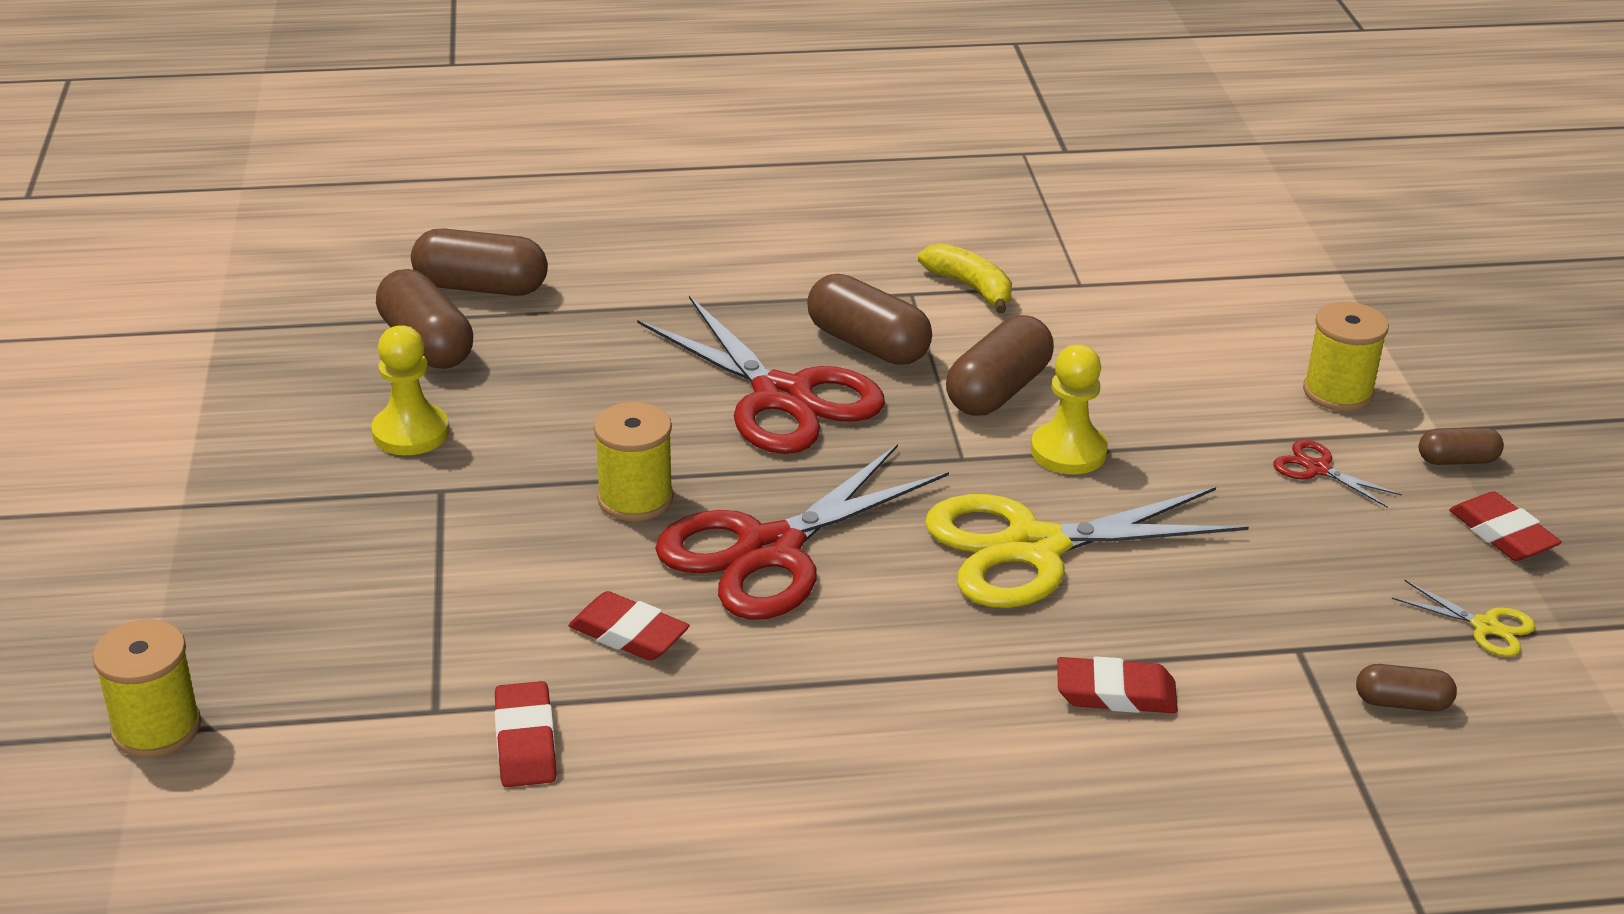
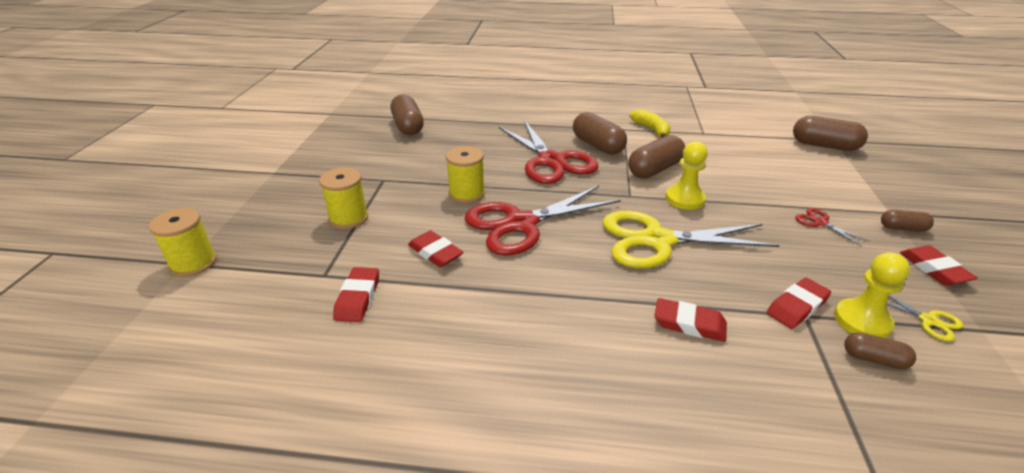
camera: 15 degrees right, 0 degrees up
yellow pawn [371,325,449,455] -> yellow pawn moved to [834,252,910,338]
brown capsule [411,228,548,296] -> brown capsule moved to [793,116,868,151]
yellow spool [1303,302,1389,411] -> yellow spool moved to [319,168,368,229]
none -> red eraser [767,278,831,329]

